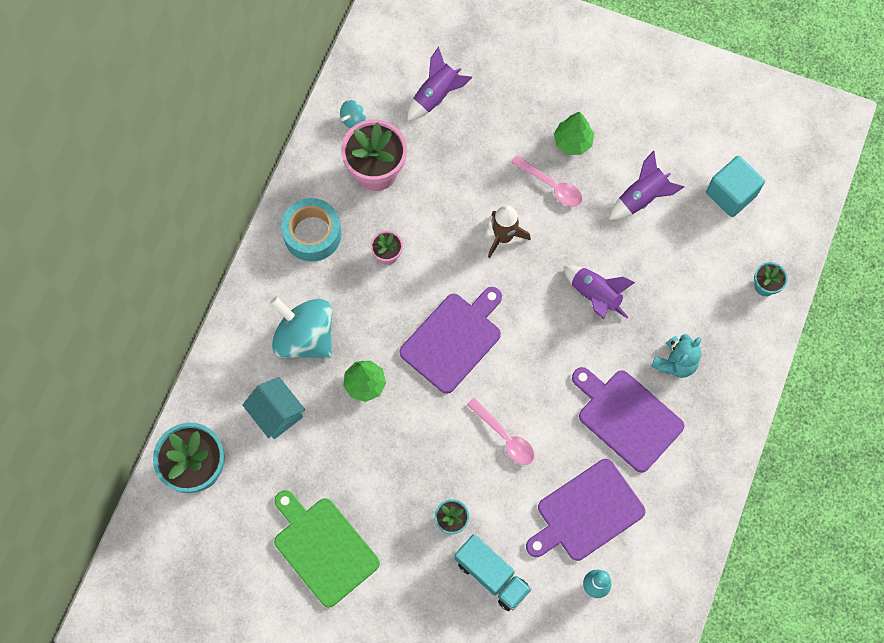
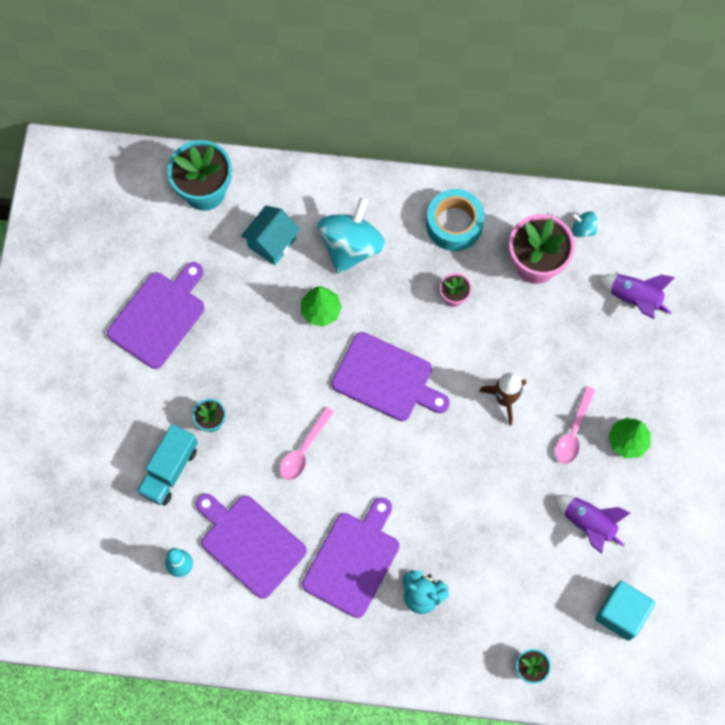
camera: 75 degrees right, 0 degrees up
green cutting board [274,490,380,607] -> purple cutting board [107,262,205,369]
purple rocket [564,265,635,319] -> none

